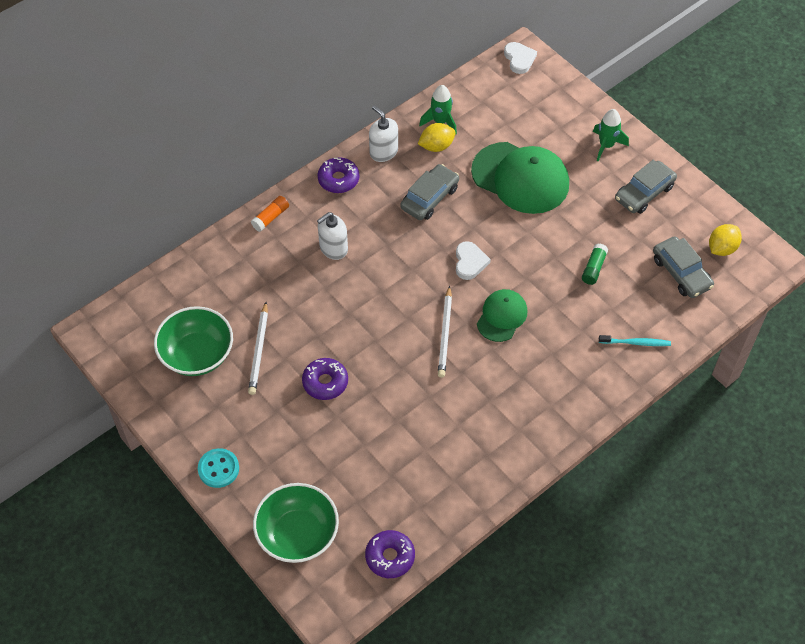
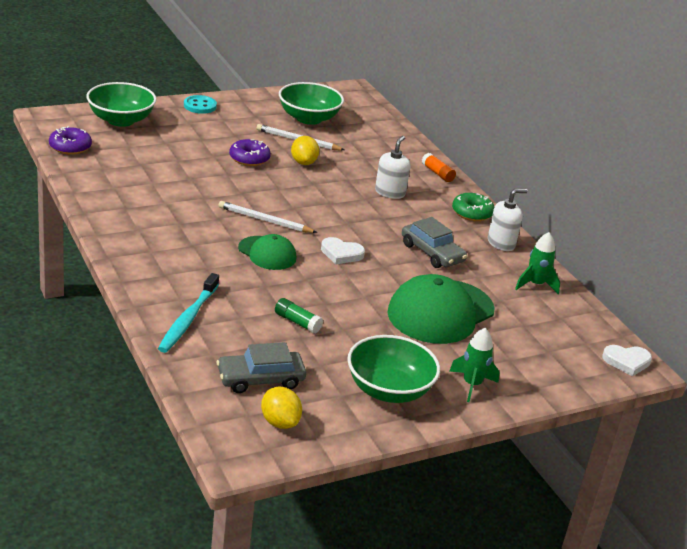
camera: 100 degrees right, 25 degrees down
purple donut [317,157,359,193] -> green donut [452,193,494,221]
white soap dispenser [317,212,348,260] -> white soap dispenser turned 45 degrees clockwise [375,136,410,199]
yellow lemon [418,123,456,152] -> yellow lemon moved to [291,136,319,165]
turquoise toothbrush [599,335,671,346] -> turquoise toothbrush [158,273,219,353], size x1.59
grey car [615,160,677,214] -> green bowl [347,335,440,403]

